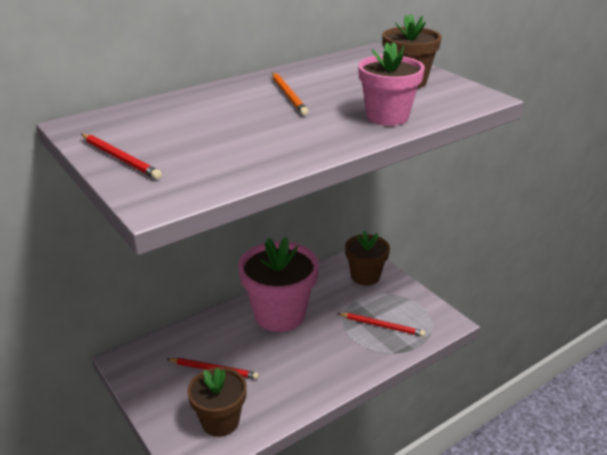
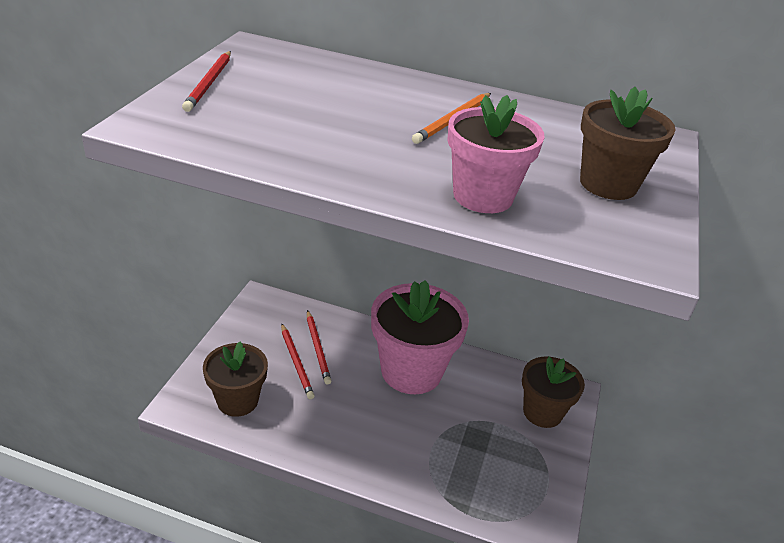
camera: 50 degrees right, 5 degrees up
red pencil [337,313,425,336] -> red pencil moved to [307,310,331,385]

